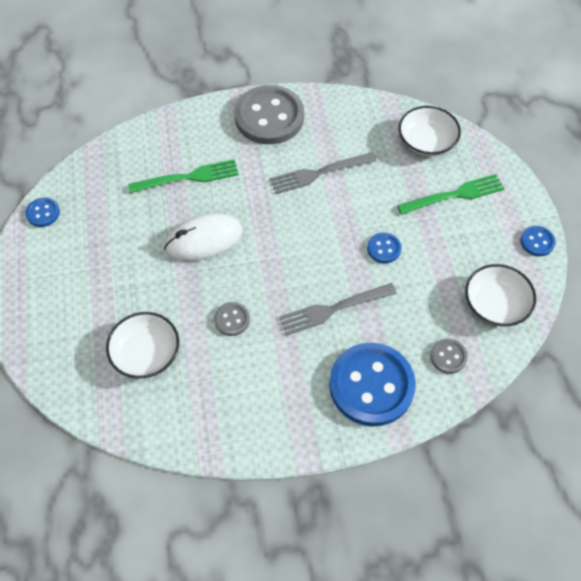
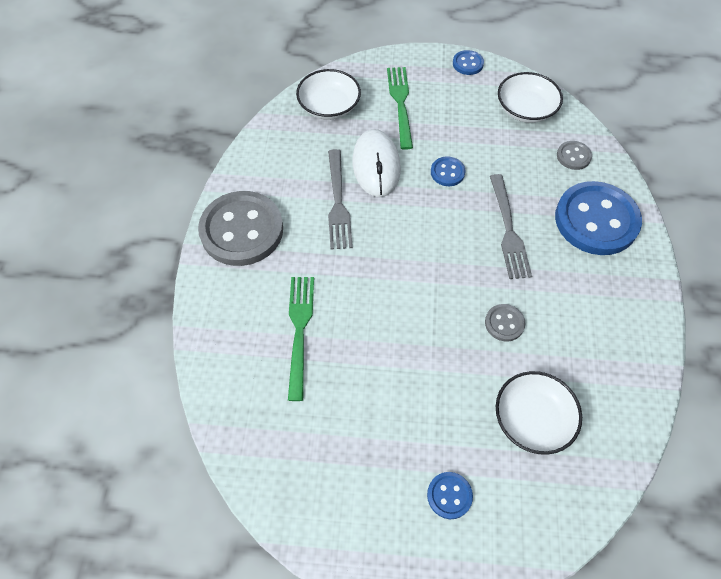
camera: 75 degrees left, 0 degrees up
blue button [25,197,60,227] -> blue button moved to [427,472,473,519]
white mouse [164,213,243,261] -> white mouse moved to [352,129,401,197]

